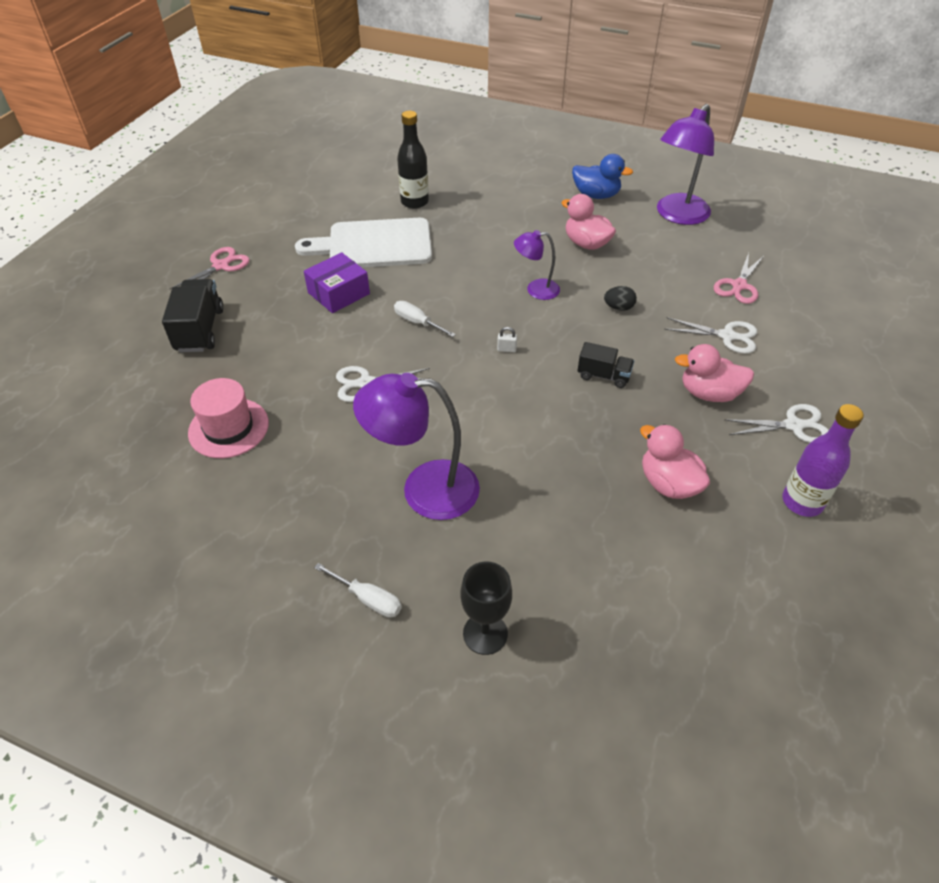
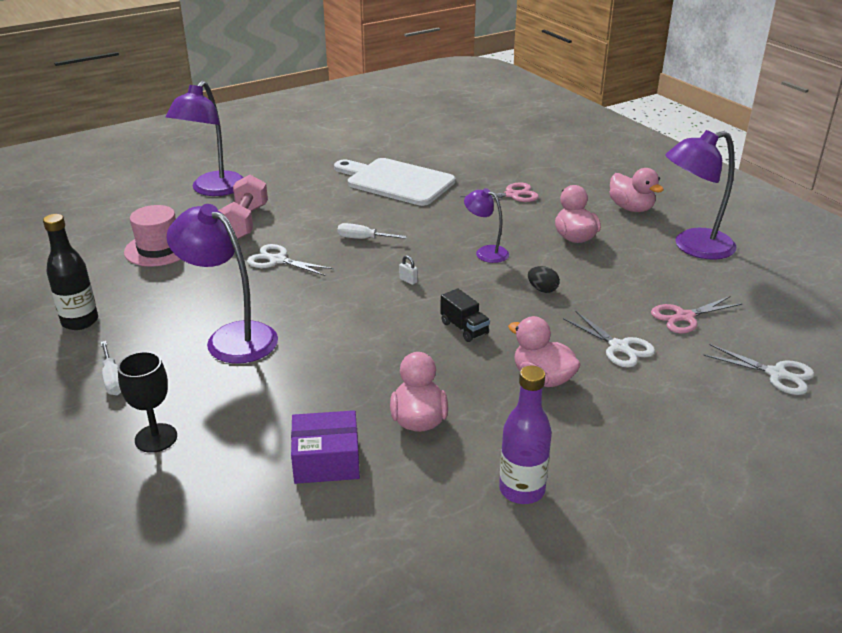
camera: 35 degrees right, 15 degrees down
black truck [162,279,224,353] -> purple lamp [166,81,244,196]
pink scissors [170,247,250,289] -> pink scissors moved to [460,182,539,202]
purple box [304,252,370,313] -> purple box moved to [291,410,360,484]
white screwdriver [394,301,456,337] -> white screwdriver turned 60 degrees counterclockwise [337,223,407,239]
black bottle [397,111,429,209] -> black bottle moved to [43,214,98,330]
blue duck [572,154,633,199] -> pink duck [609,168,664,212]
white scissors [724,404,829,443] -> white scissors moved to [703,344,815,395]
none -> pink dumbbell [218,175,268,240]

